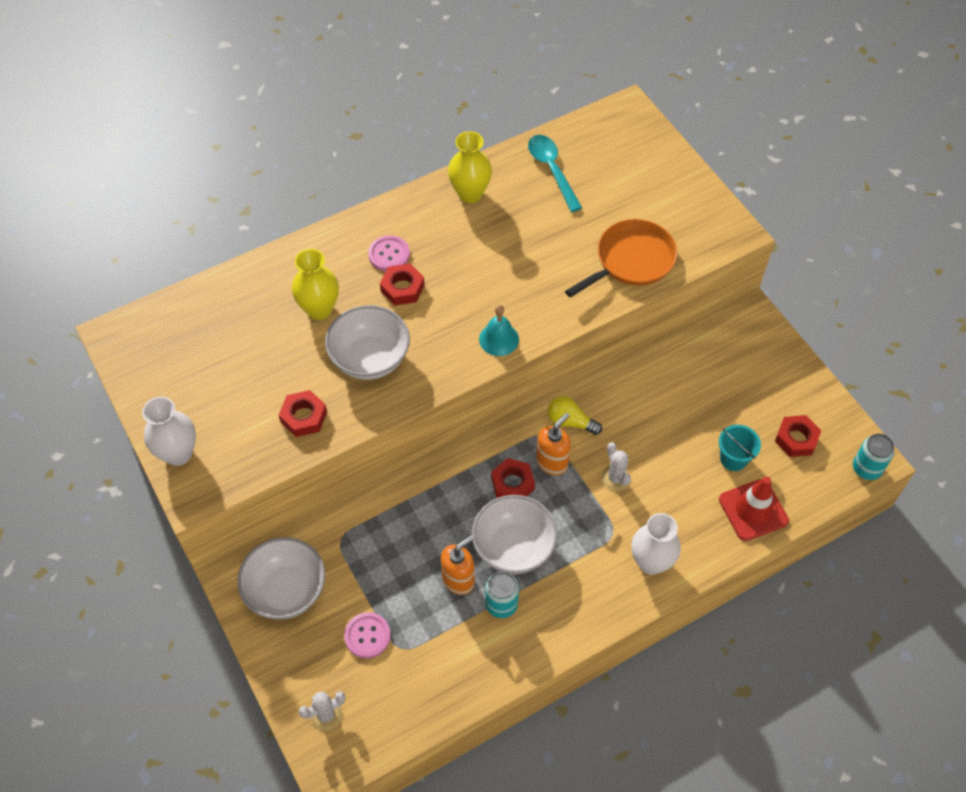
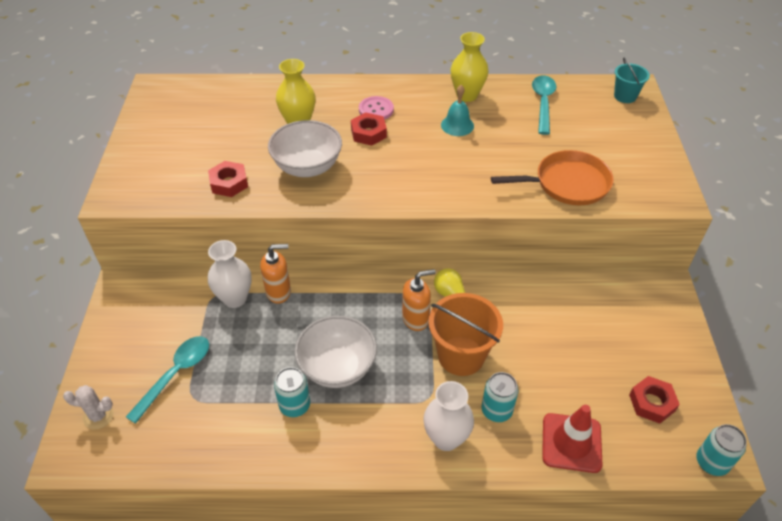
camera: 30 degrees right, 10 degrees down
white vase [142,397,196,466] -> white vase moved to [208,240,251,308]
white bowl [237,537,325,620] -> none
pink button [344,612,391,659] -> turquoise spoon [126,336,209,424]
orange soap dispenser [441,535,475,595] -> orange soap dispenser moved to [260,244,291,304]
turquoise bell [479,305,519,356] -> turquoise bell moved to [441,85,474,136]
red nut [491,458,535,498] -> none
white cactus [602,442,631,491] -> orange bucket [428,293,503,376]
turquoise bucket [719,425,761,471] -> turquoise bucket moved to [614,58,650,103]
none -> turquoise can [482,372,518,422]

